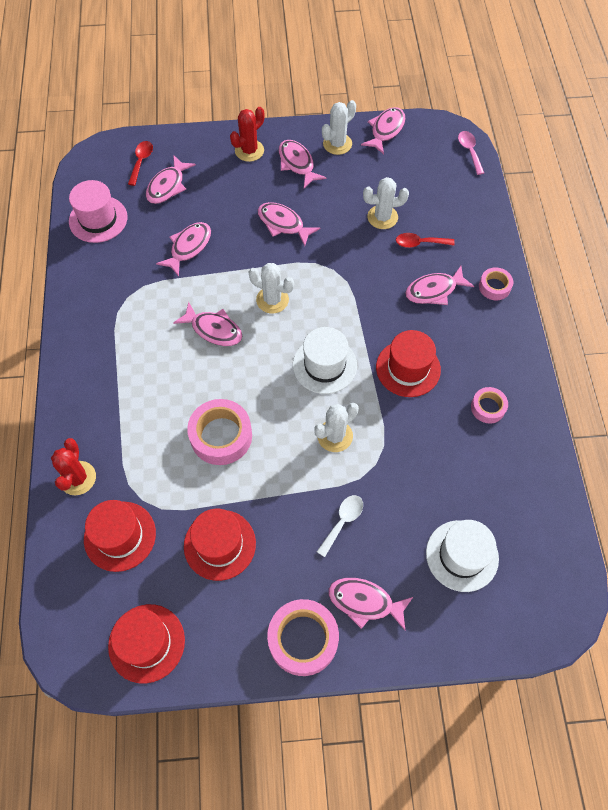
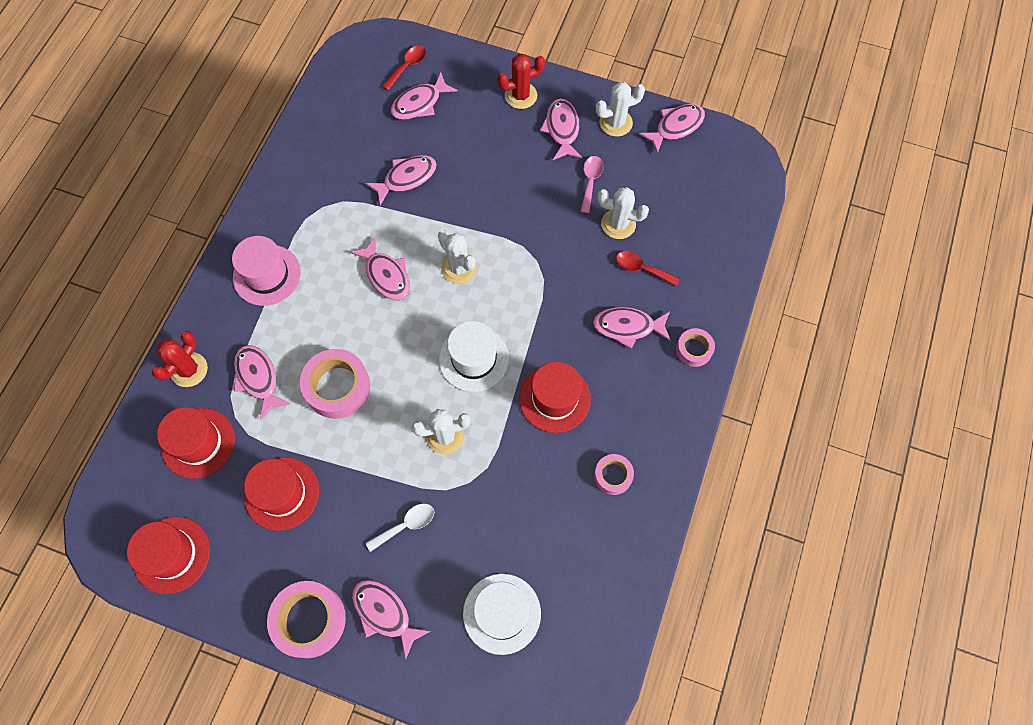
camera: 25 degrees right, 5 degrees up
pink hat [69,180,127,243] -> pink hat moved to [232,236,301,306]
pink fish [258,202,320,246] -> pink fish moved to [234,345,290,420]
pink spoon [458,131,484,175] -> pink spoon moved to [580,156,604,213]

